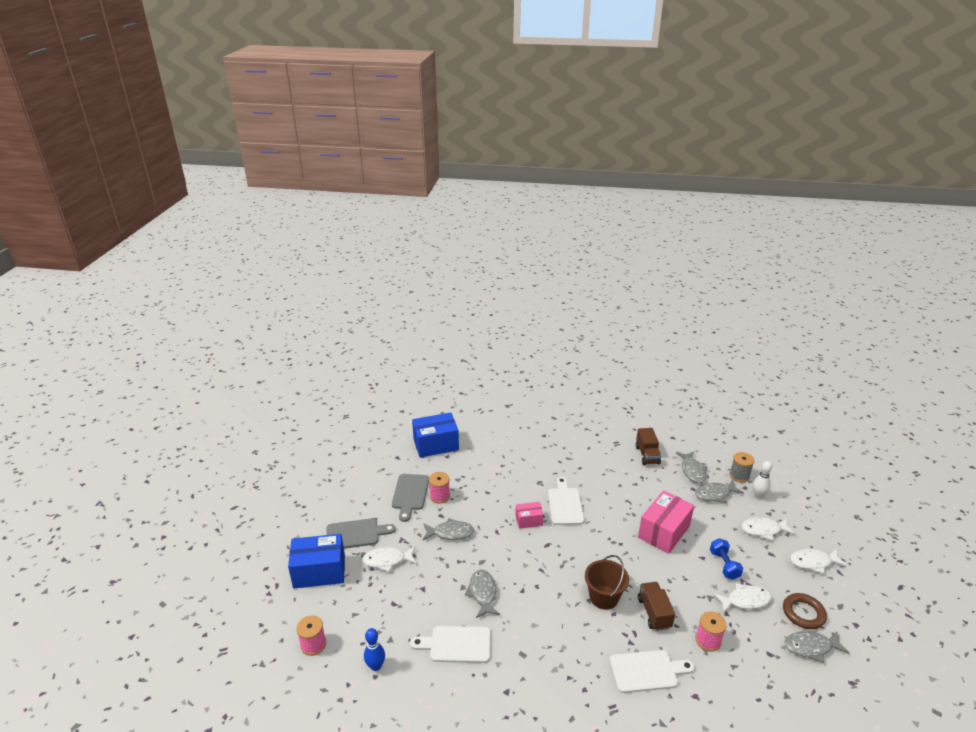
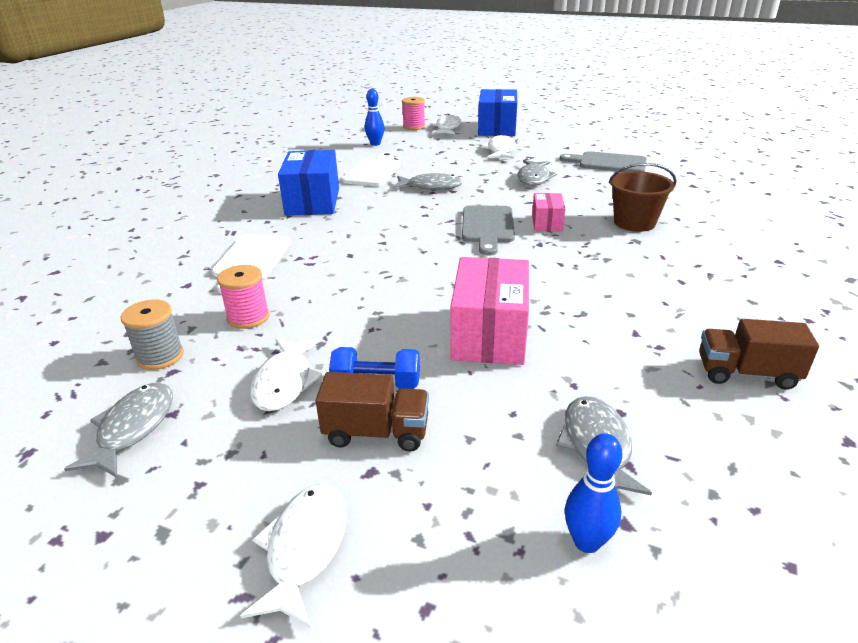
camera: 105 degrees right, 0 degrees up
grey cutting board [326,518,396,549] -> grey cutting board moved to [462,205,515,256]
blue box [412,412,459,458] -> blue box moved to [278,150,339,216]
pink spool [429,472,450,503] -> none
white cutting board [548,477,584,525] -> none
brown bucket [585,555,629,610] -> brown bucket moved to [609,163,676,232]
pink box [638,490,694,554] -> pink box turned 45 degrees clockwise [450,257,529,365]
brown truck [638,582,675,631] -> brown truck moved to [316,372,429,452]
grey fish [676,452,708,483] -> none
grey spool [730,452,754,483] -> grey spool moved to [121,300,184,370]
white fish [741,517,795,541] -> white fish moved to [430,114,462,134]
white bowling pin [753,461,772,499] -> blue bowling pin [565,433,623,553]
brown ring [783,593,827,629] -> none

